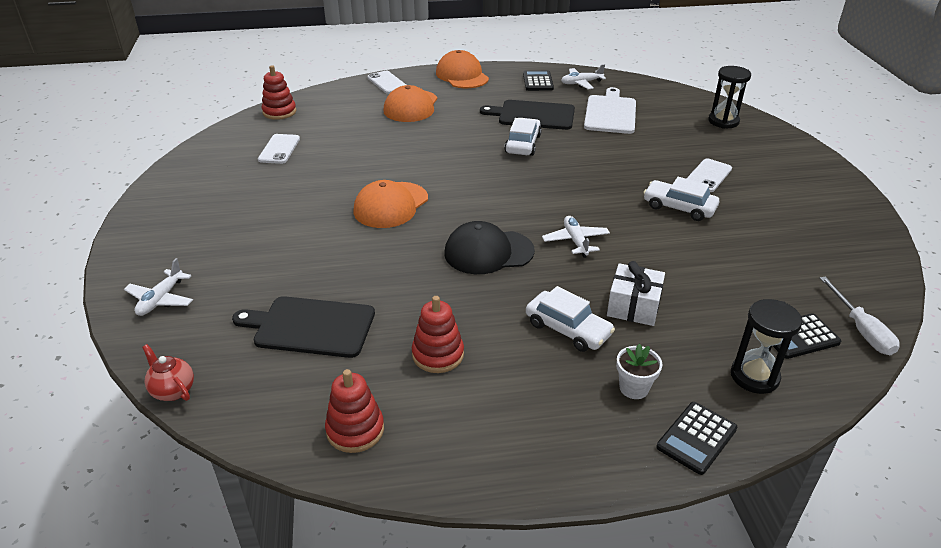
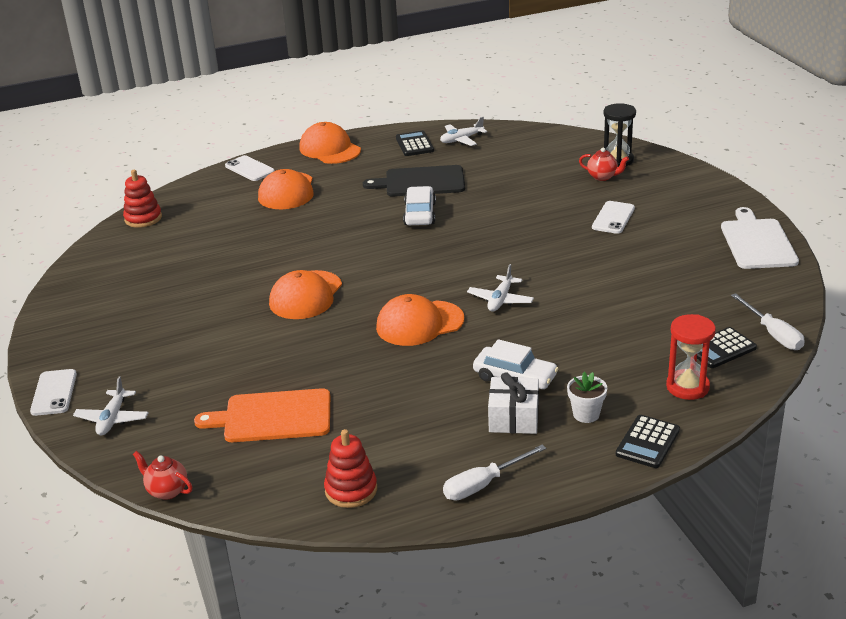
camera: 10 degrees left, 5 degrees down
black cutting board [232,296,375,358] -> orange cutting board [194,388,330,442]
white phone [258,134,300,164] -> white phone moved to [30,369,77,416]
red stacking toy [412,296,464,373] -> none
black cap [444,221,535,274] -> orange cap [376,294,464,346]
white plane [542,216,610,258] -> white plane turned 135 degrees counterclockwise [467,264,534,312]
white cutting board [584,87,636,134] -> white cutting board moved to [721,207,799,269]
white gift [607,261,665,326] -> white gift moved to [488,372,539,434]
white car [643,177,719,221] -> none
black hourglass [731,299,802,394] -> red hourglass [666,314,716,400]
none -> white screwdriver [443,444,546,500]
none -> red teapot [579,148,629,181]

